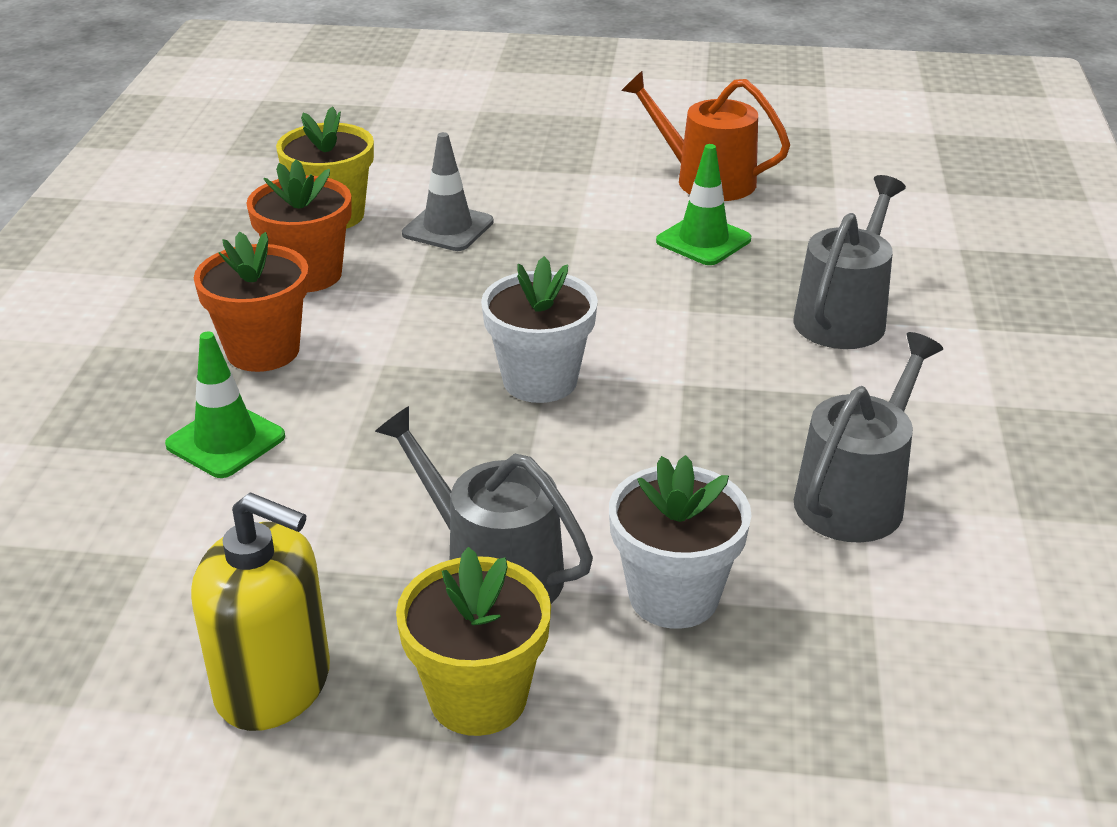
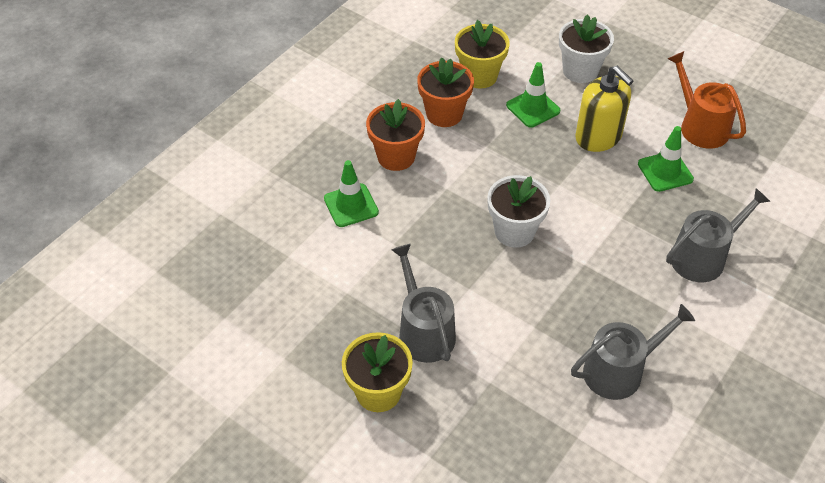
camera: 30 degrees right, 15 degrees up
yellow soap dispenser [191,492,330,731] -> yellow soap dispenser moved to [575,66,633,152]
grey traffic cone [402,132,494,251] -> green traffic cone [506,62,560,128]
white flower pot [609,455,752,629] -> white flower pot moved to [559,14,614,83]

